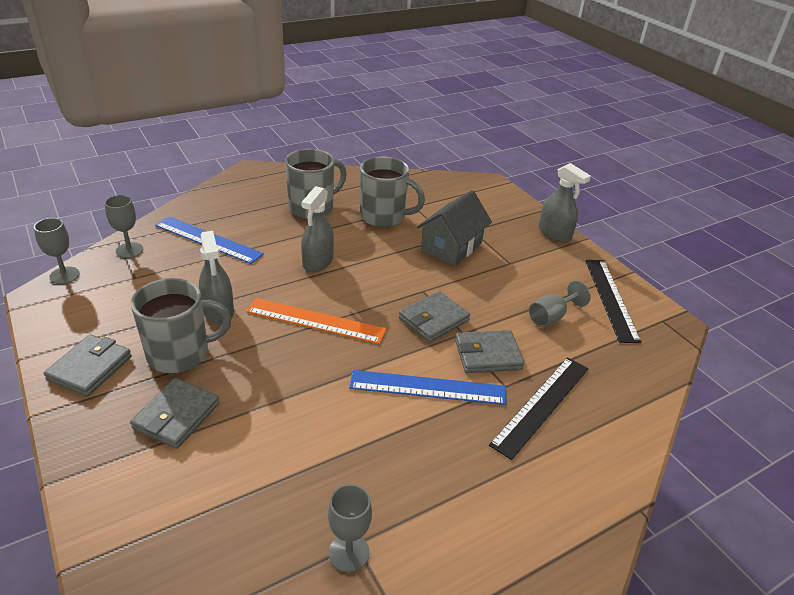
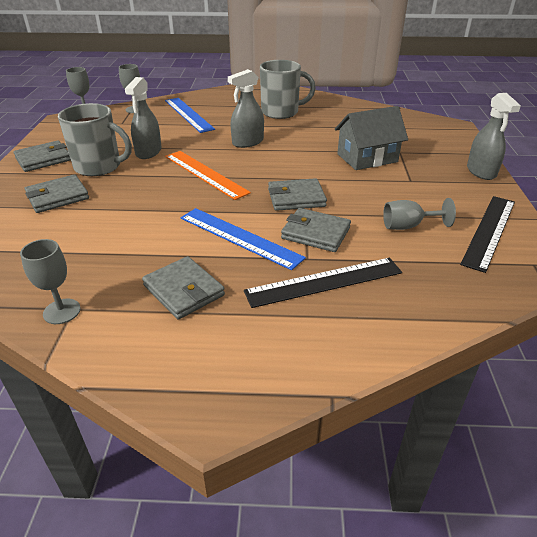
camera: 35 degrees right, 0 degrees up
grey mug [360,156,425,227] -> none
none -> grey wallet [142,256,225,319]

